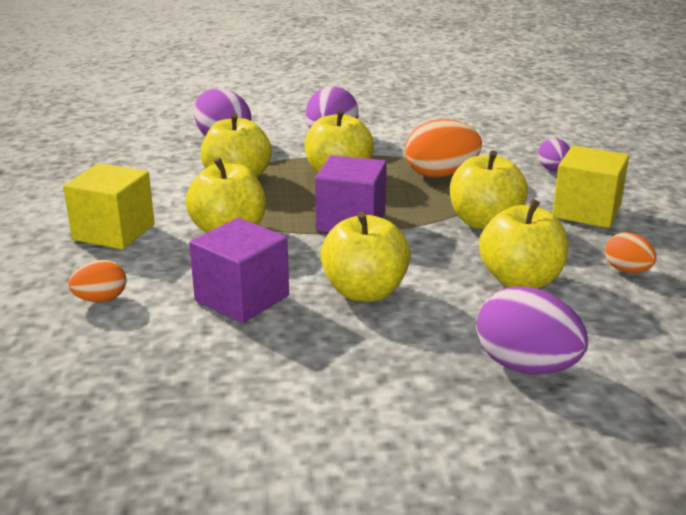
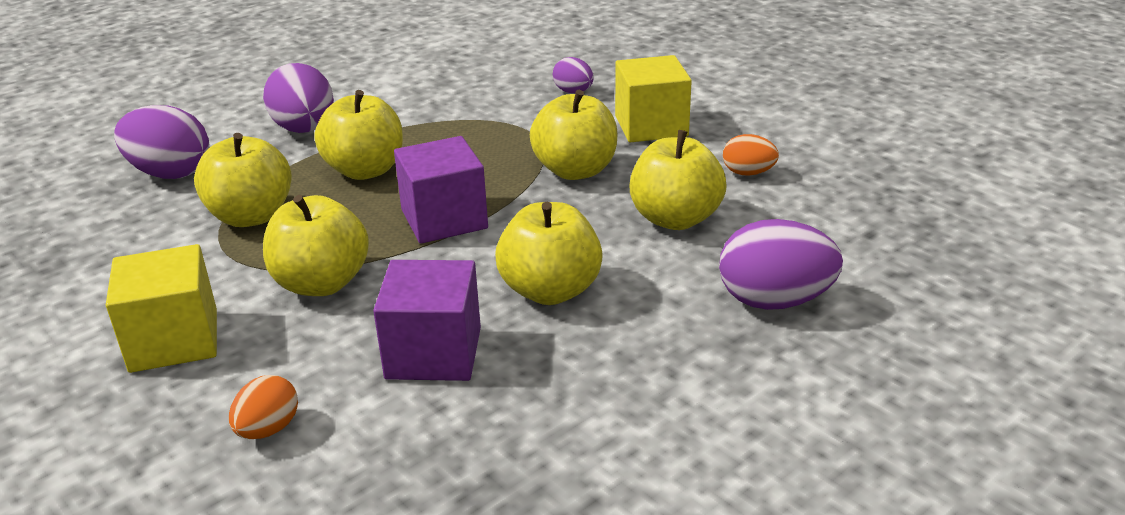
camera: 35 degrees left, 5 degrees up
orange egg [405,119,482,178] -> none

